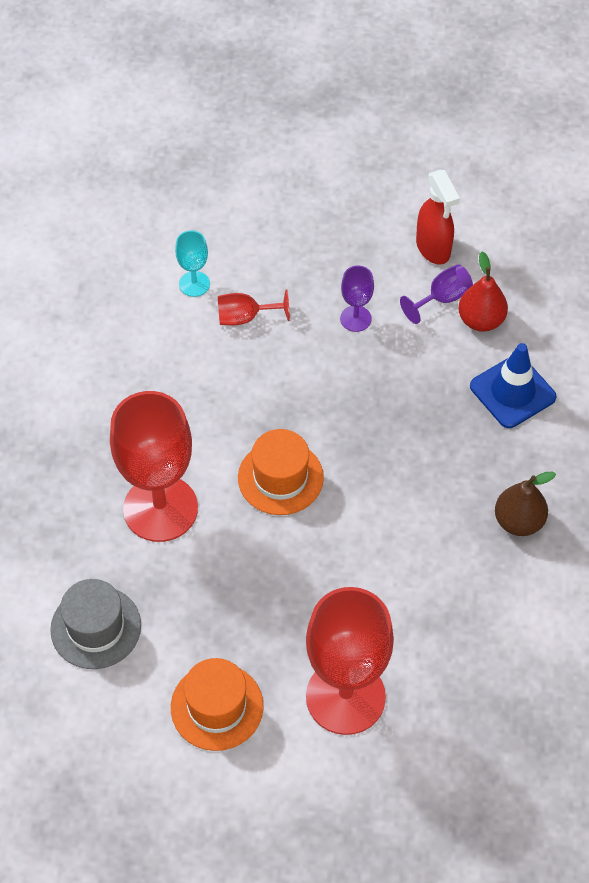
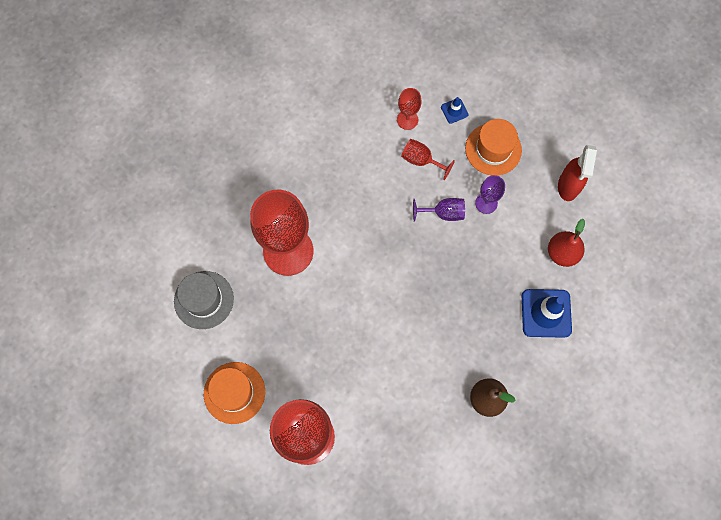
camera: 35 degrees right, 15 degrees up
turquoise goblet [175,230,210,297] -> red goblet [397,88,421,130]
orange hat [238,429,324,515] -> orange hat moved to [465,119,522,175]
purple goblet [400,264,473,324] -> purple goblet moved to [413,198,465,222]
none -> blue traffic cone [441,97,468,123]

